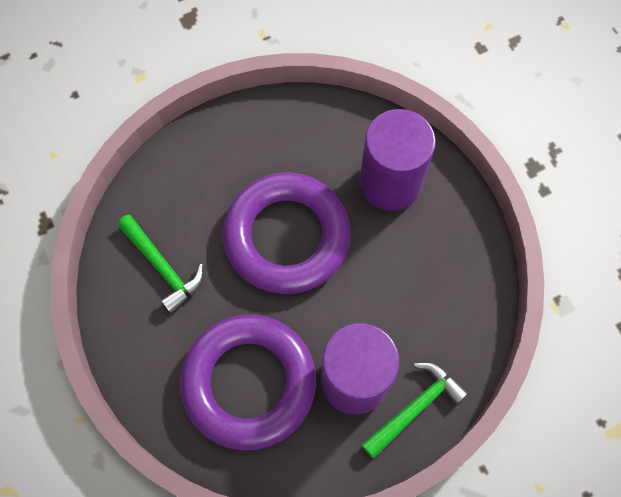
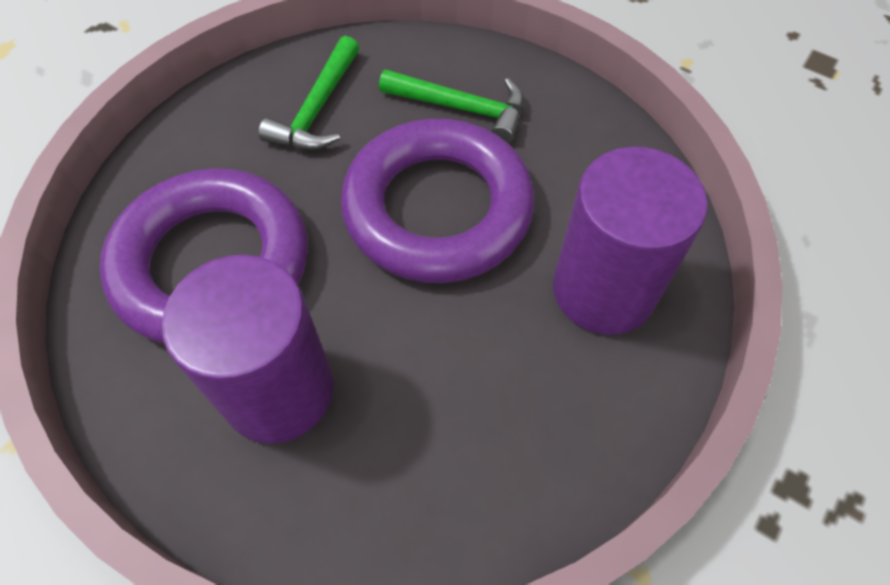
camera: 60 degrees right, 10 degrees down
green hammer [361,362,468,459] -> green hammer moved to [379,69,524,143]

